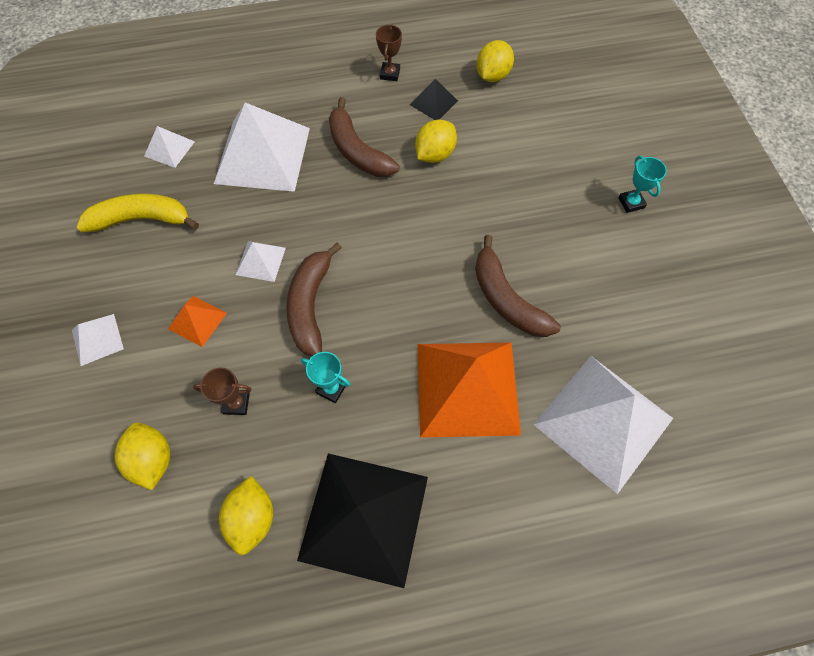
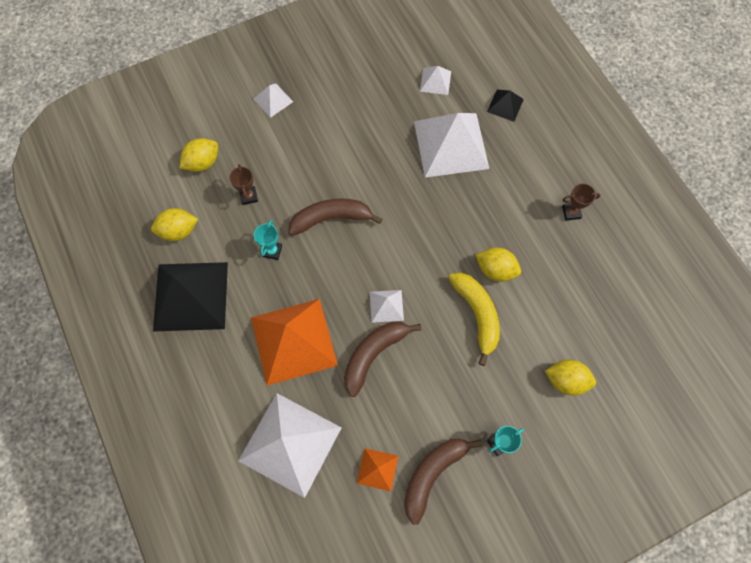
camera: 75 degrees right, 5 degrees up
yellow banana [76,193,199,232] -> yellow banana moved to [448,273,500,366]
orange pyramid [168,296,227,347] -> orange pyramid moved to [357,448,398,491]
white pyramid [236,241,286,282] -> white pyramid moved to [370,290,404,323]
brown banana [329,97,400,177] -> brown banana moved to [404,438,483,525]
black pyramid [410,79,458,120] -> black pyramid moved to [487,90,524,122]
yellow lemon [476,40,514,82] -> yellow lemon moved to [545,360,596,396]

